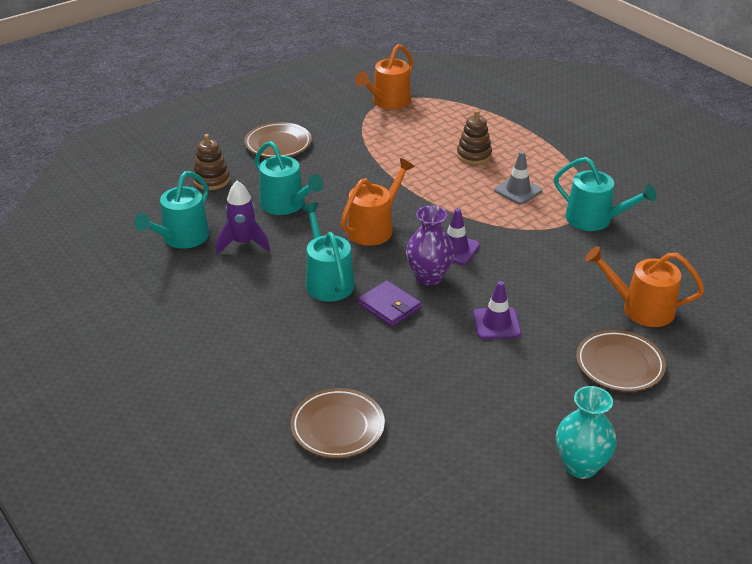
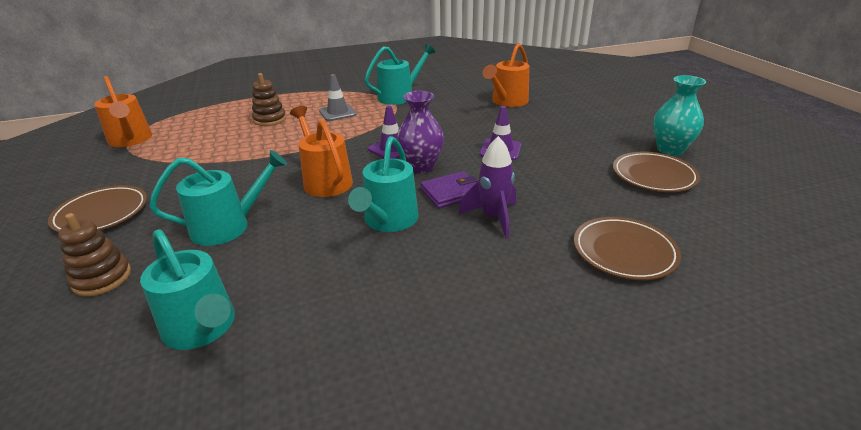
camera: 70 degrees left, 5 degrees down
purple rocket [216,181,270,255] -> purple rocket moved to [459,136,516,238]
turquoise watering can [301,202,355,302] -> turquoise watering can turned 75 degrees counterclockwise [348,136,419,232]
brown plate [576,330,666,392] -> brown plate moved to [613,152,700,192]

